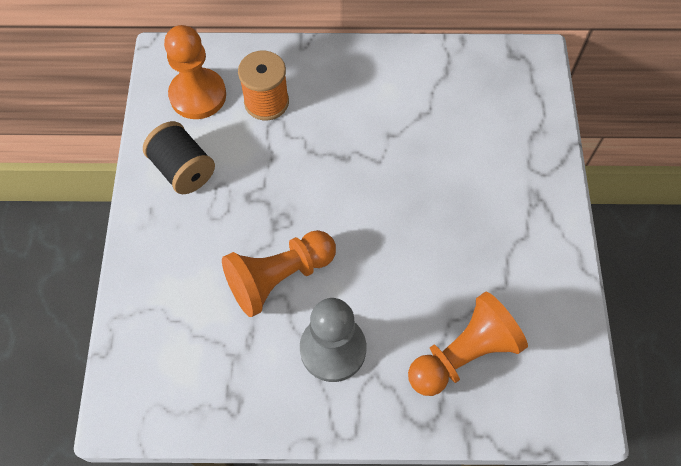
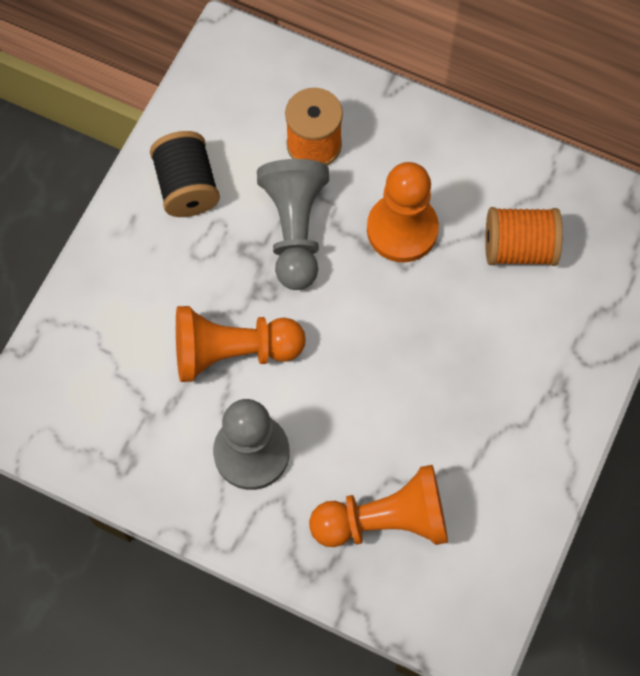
camera: 25 degrees right, 5 degrees up
orange pawn [164,25,226,119] -> orange pawn moved to [367,162,439,262]
none -> grey pawn [257,159,329,290]
none -> orange spool [485,207,563,266]

